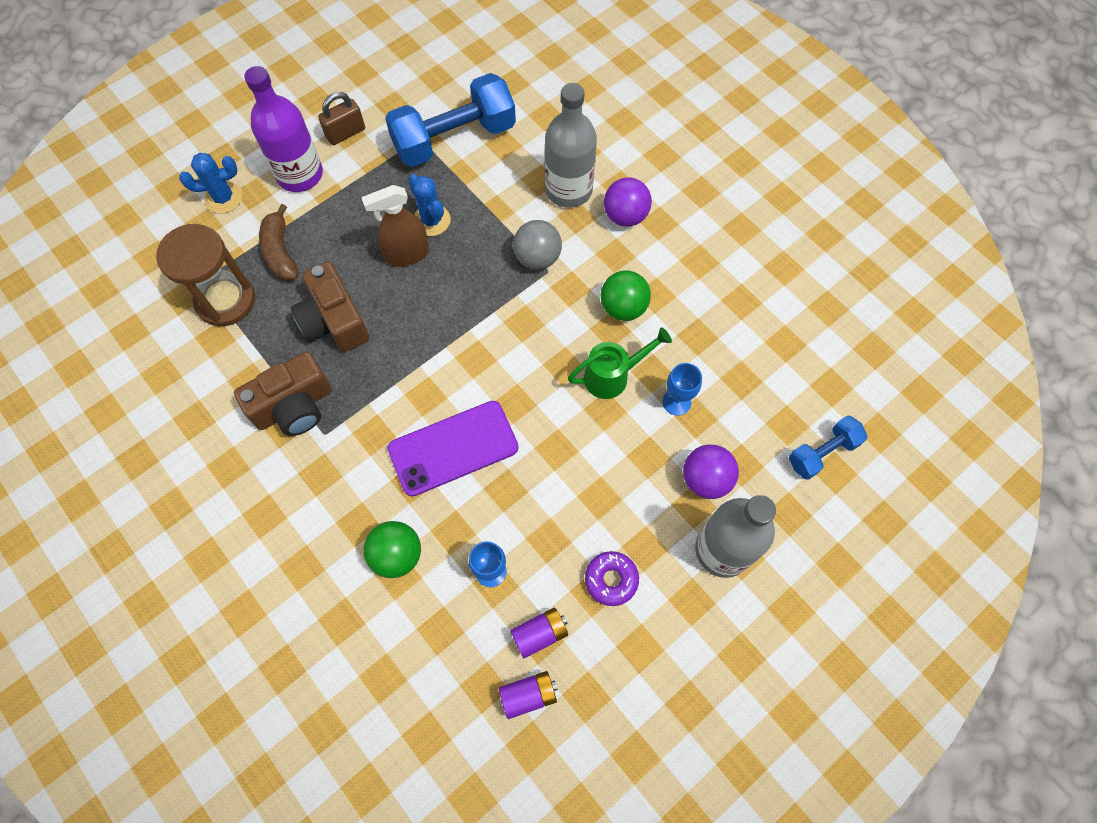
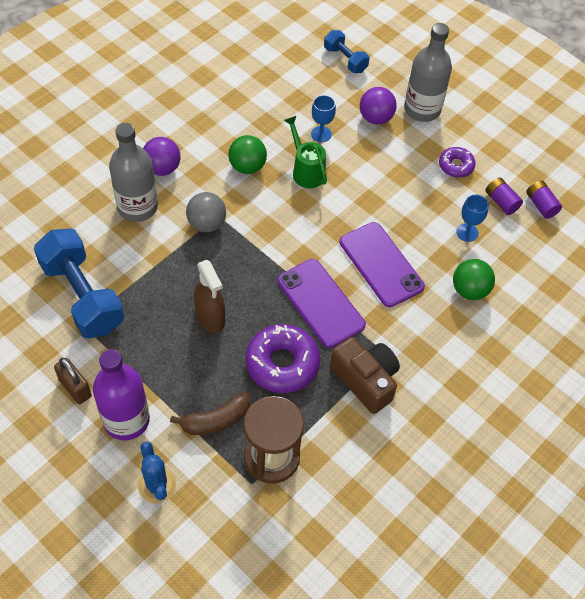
camera: 100 degrees left, 10 degrees down
brown camera [291,262,370,352] -> purple donut [246,324,320,393]
blue cactus [408,174,451,236] -> none
none -> purple phone [277,259,366,348]

